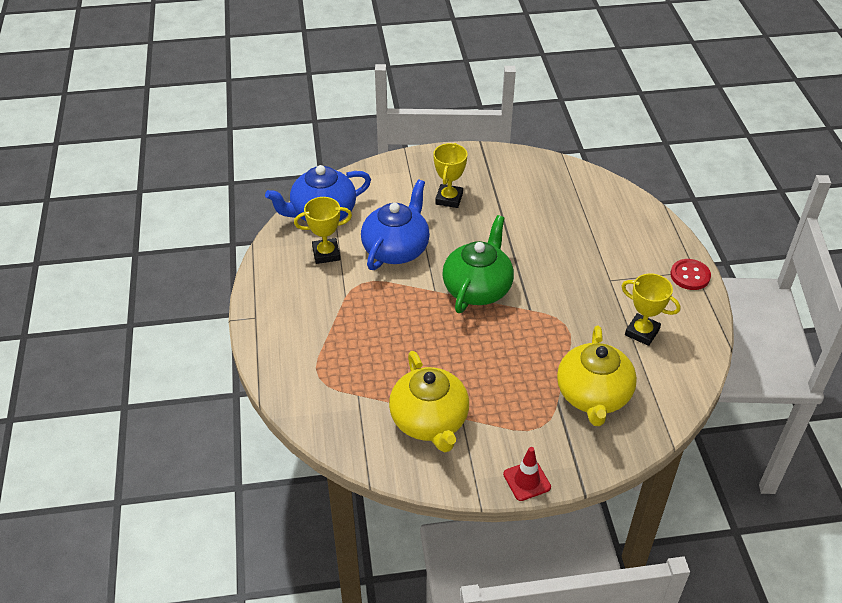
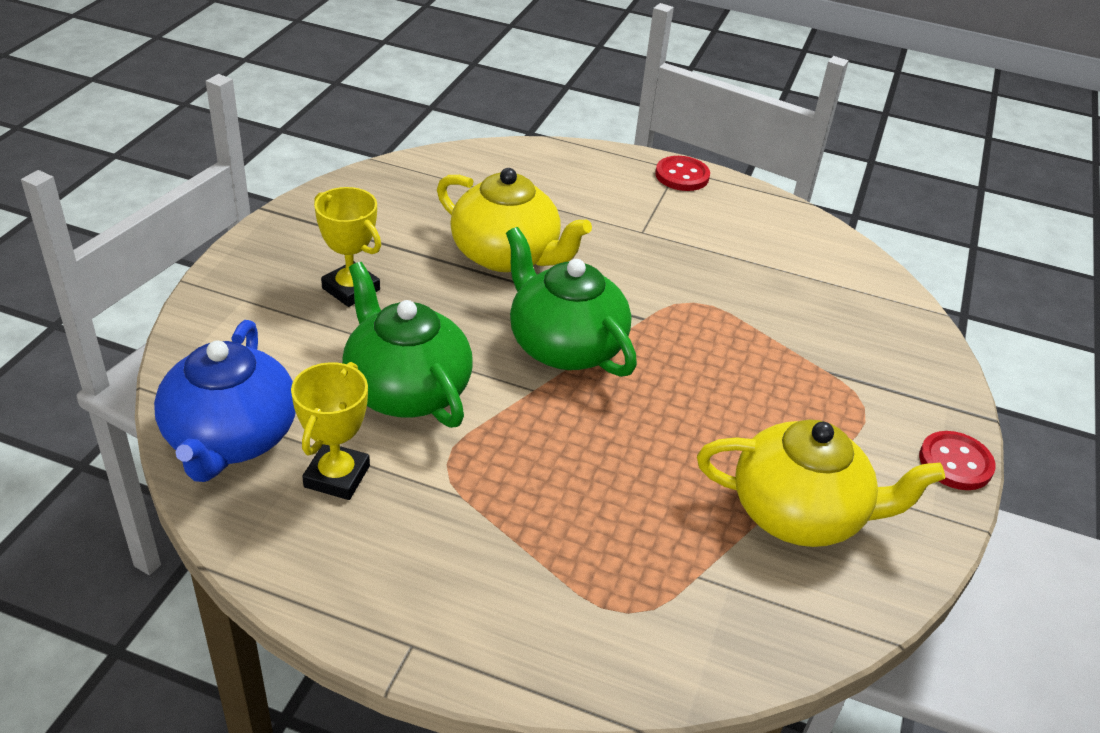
camera: 65 degrees left, 5 degrees down
blue teapot [361,179,430,270] -> green teapot [342,262,473,428]
red traffic cone [503,447,551,501] -> red button [919,431,996,490]
yellow teapot [557,325,637,426] -> yellow teapot moved to [437,168,592,272]
yellow trophy [622,273,680,346] -> none

